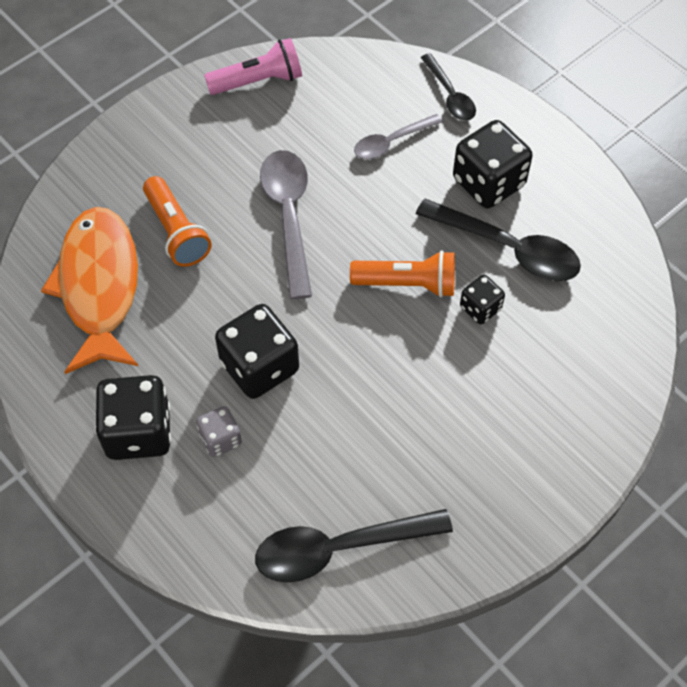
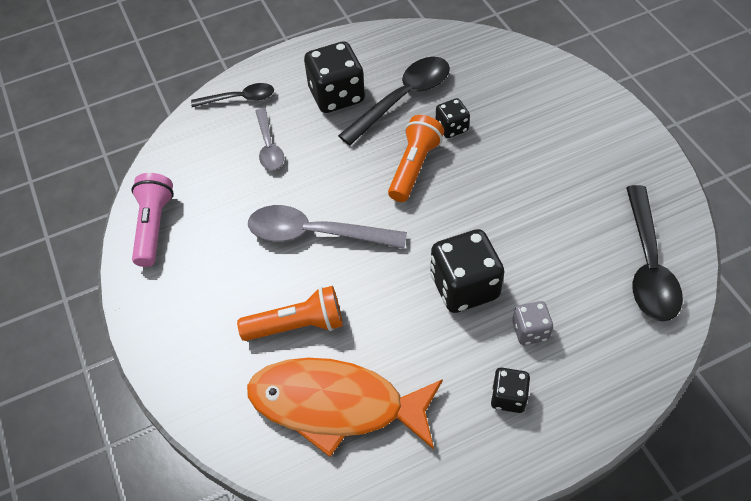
camera: 70 degrees left, 5 degrees down
black dice [95,375,171,460] -> black dice [491,368,530,413], size x0.54

